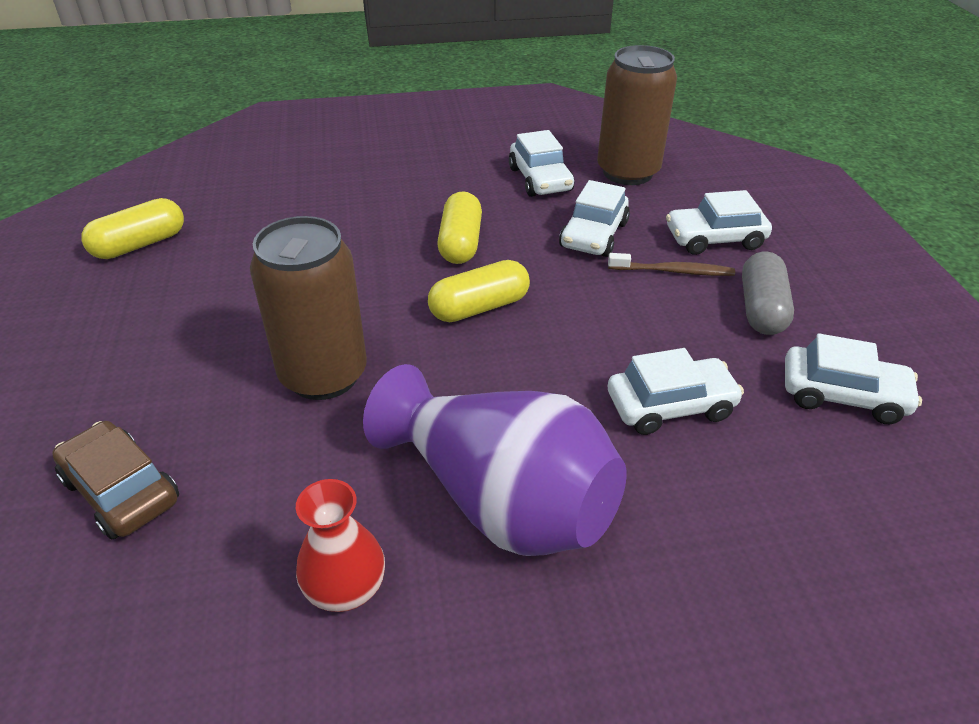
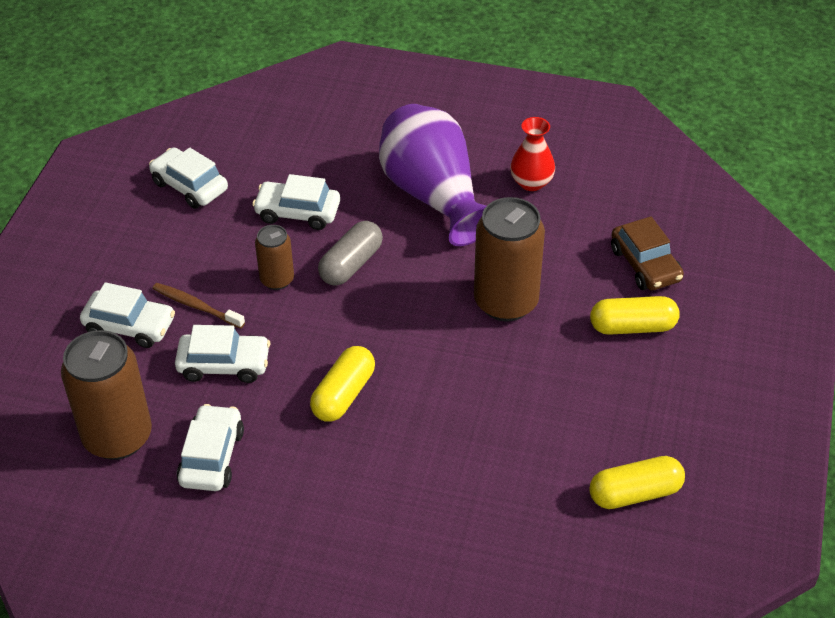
camera: 155 degrees left, 5 degrees up
yellow capsule [428,260,530,322] -> yellow capsule moved to [590,296,680,335]
white car [559,180,630,257] -> white car turned 45 degrees clockwise [175,325,270,383]
grey capsule [742,251,794,335] -> grey capsule moved to [318,221,383,286]
none -> brown can [255,225,294,290]

